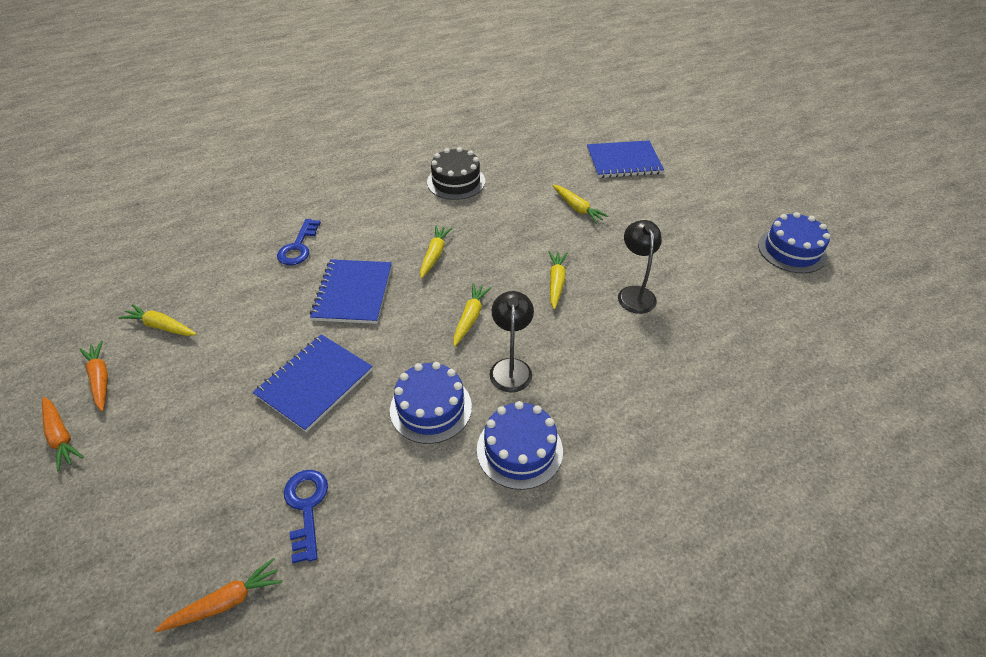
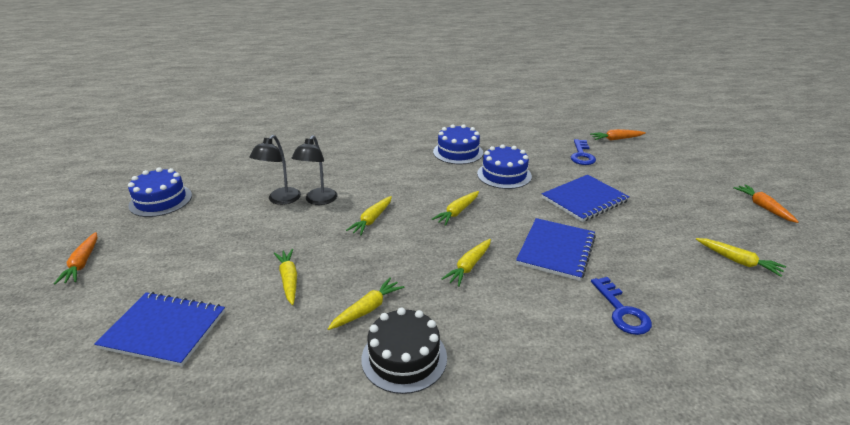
camera: 160 degrees left, 15 degrees down
orange carrot [79,341,108,411] -> orange carrot moved to [54,232,97,284]
blue key [277,219,321,265] -> blue key turned 135 degrees clockwise [591,277,652,335]
black lamp [490,291,534,392] -> black lamp moved to [249,135,301,205]
none -> yellow carrot [328,278,404,330]

